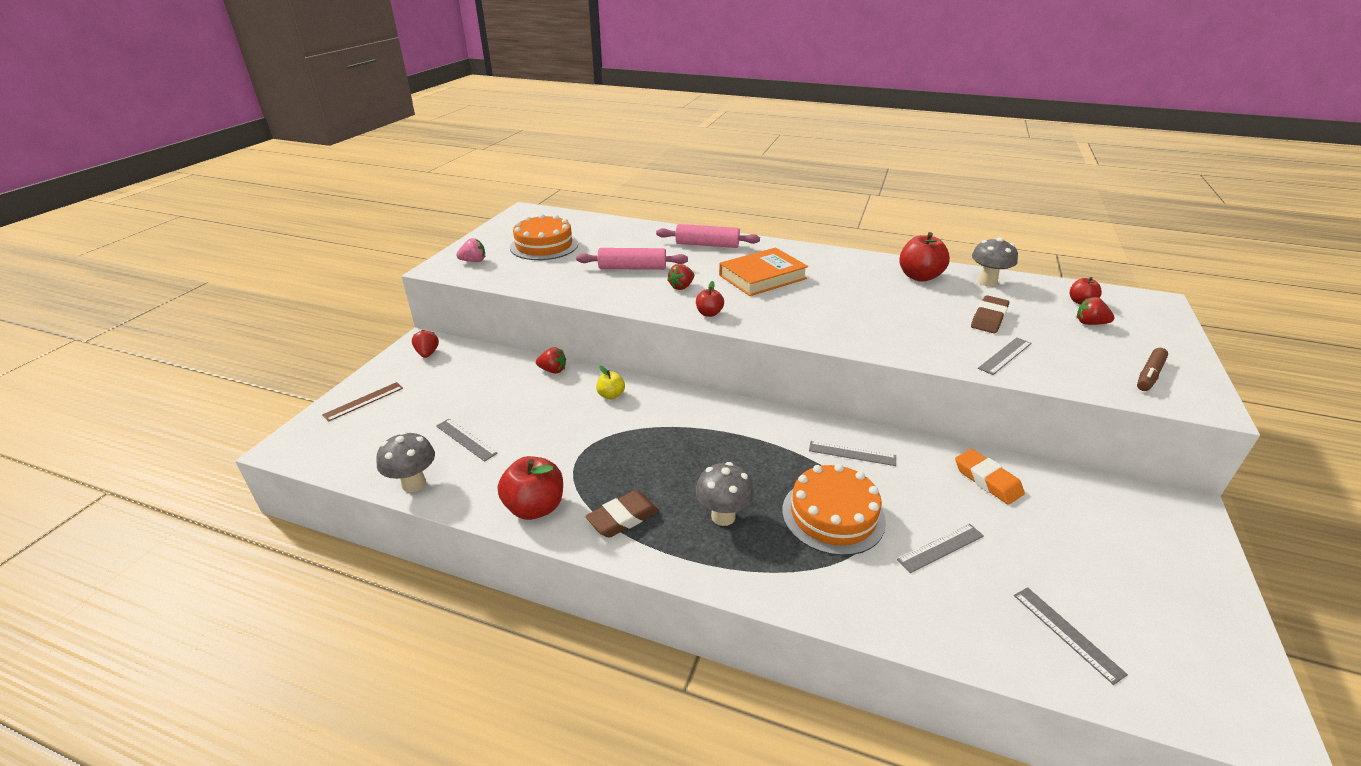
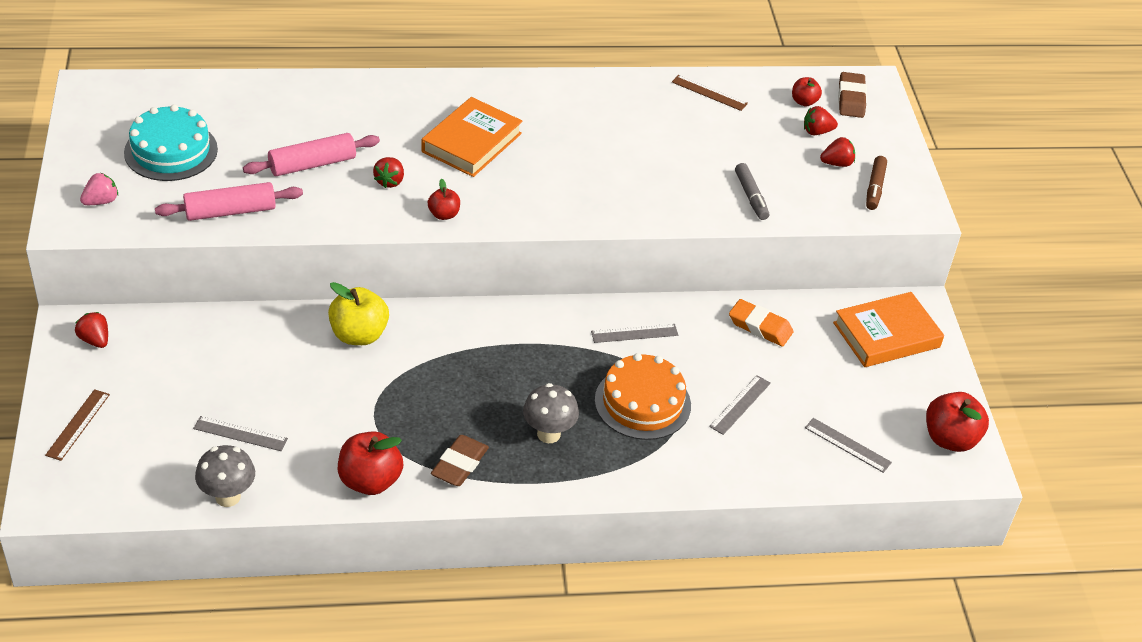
camera: 30 degrees left, 10 degrees up
orange cake [510,214,578,260] -> turquoise cake [124,104,218,181]
red strawberry [536,347,566,374] -> red strawberry moved to [820,137,855,167]
yellow apple [596,366,625,399] -> yellow apple [328,282,389,345], size x1.80
pink rolling pin [656,224,760,248] -> pink rolling pin moved to [155,182,303,221]
red apple [899,232,950,282] -> red apple moved to [926,392,989,452]
brown eraser [971,295,1009,333] -> brown eraser moved to [838,72,867,118]
grey mushroom [972,237,1018,287] -> brown ruler [672,75,748,111]
grey ruler [978,337,1031,375] -> grey marker [735,163,769,220]
none -> orange book [833,292,944,367]

